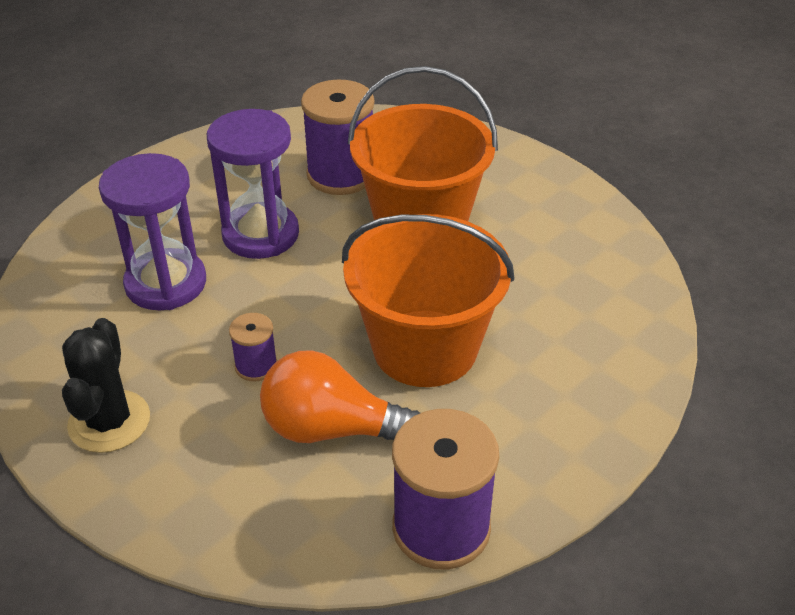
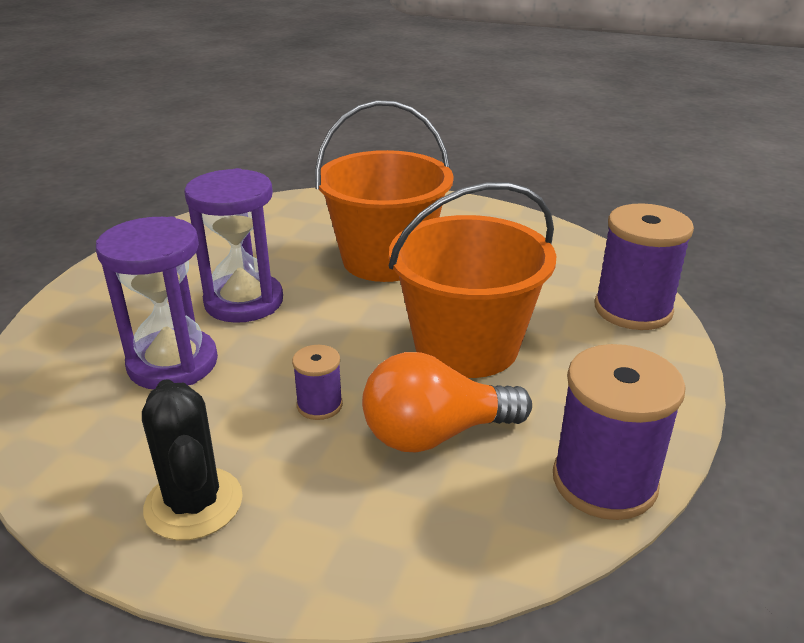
camera: 25 degrees left, 10 degrees down
purple spool [301,79,374,195] -> purple spool moved to [595,203,694,330]

